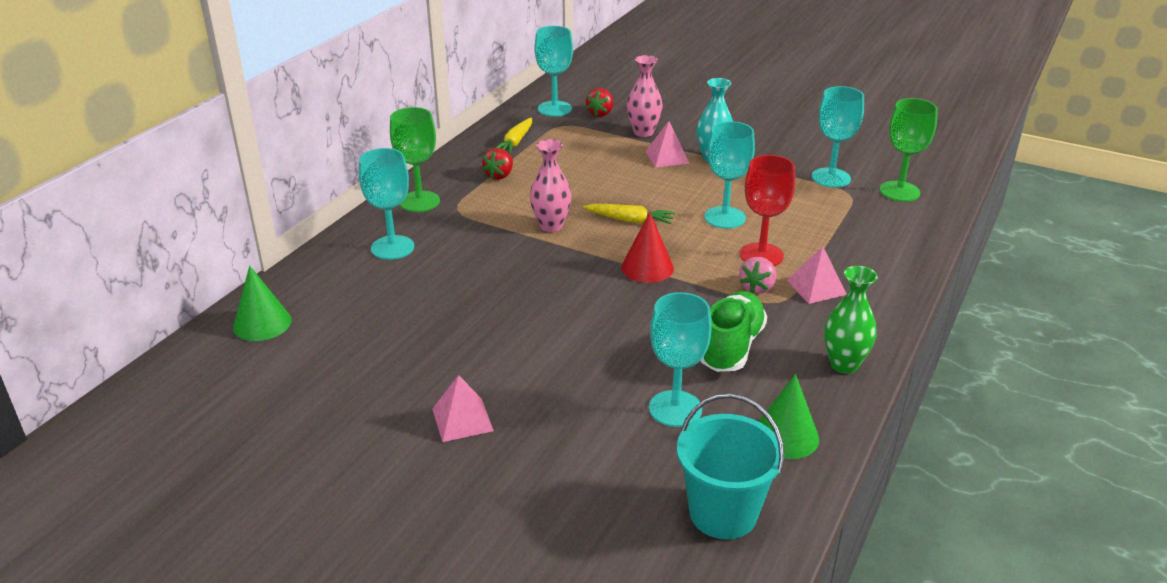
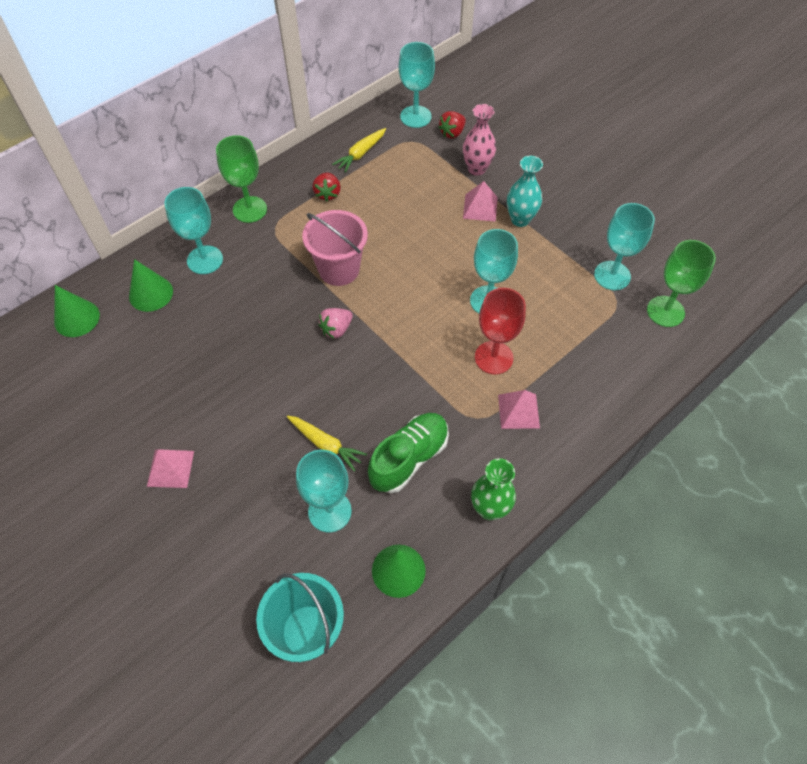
camera: 20 degrees right, 25 degrees up
red strawberry [482,148,513,180] -> red strawberry turned 45 degrees counterclockwise [312,173,341,201]
pink vase [530,139,572,232] -> pink bucket [302,210,368,286]
yellow carrot [583,204,675,224] -> yellow carrot moved to [287,415,367,472]
red cone [621,212,674,283] -> none
pink strawberry [739,257,776,294] -> pink strawberry moved to [318,308,353,339]
none -> green cone [129,259,173,312]

